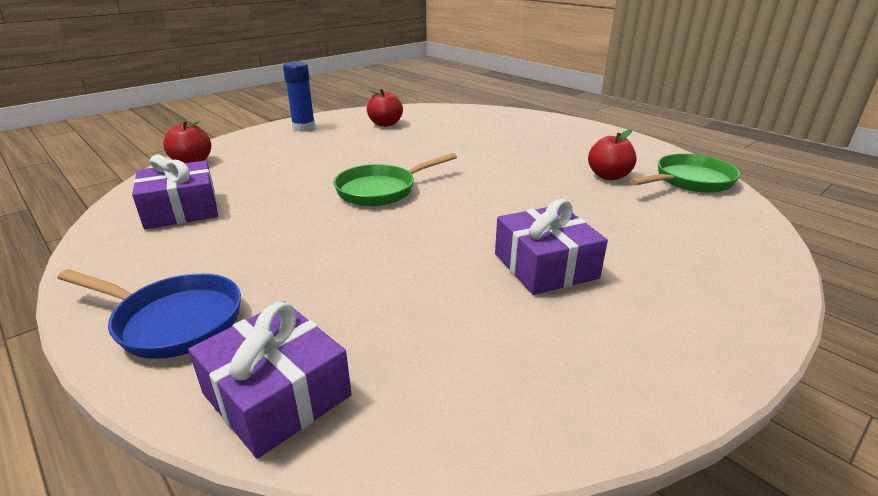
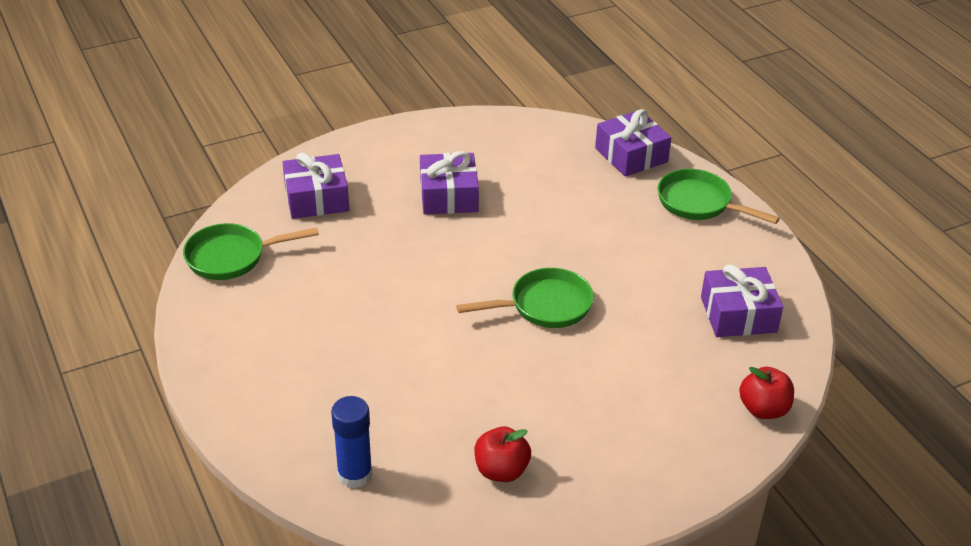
camera: 165 degrees left, 10 degrees up
blue pan [57,269,241,359] -> green pan [658,169,780,224]
blue glue stick [283,61,315,132] -> blue glue stick moved to [331,396,373,489]
red apple [588,129,637,180] -> none
none -> purple gift [283,153,349,219]

